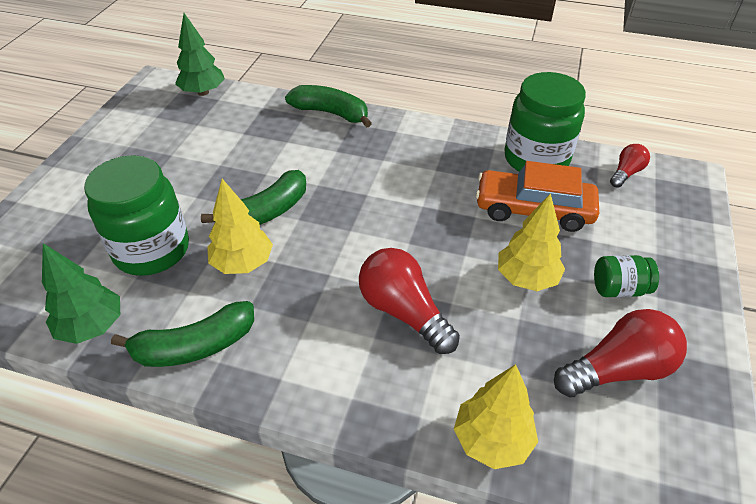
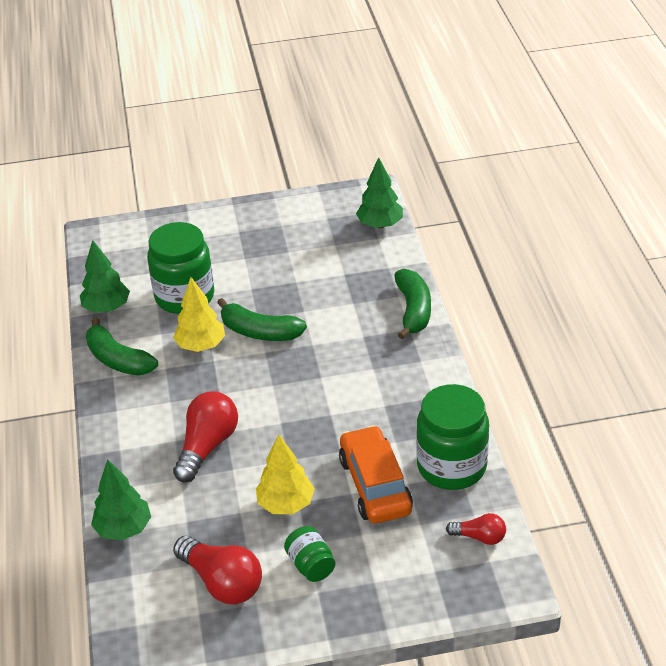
camera: 65 degrees right, 5 degrees down
yellow tree [454,364,538,469] -> green tree [91,459,151,541]

